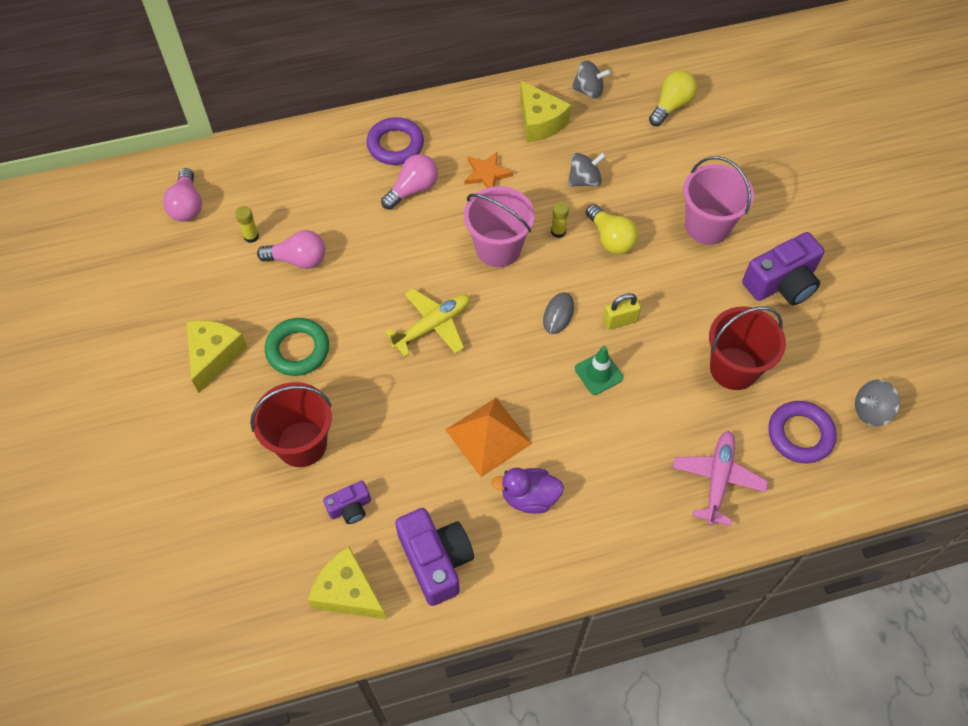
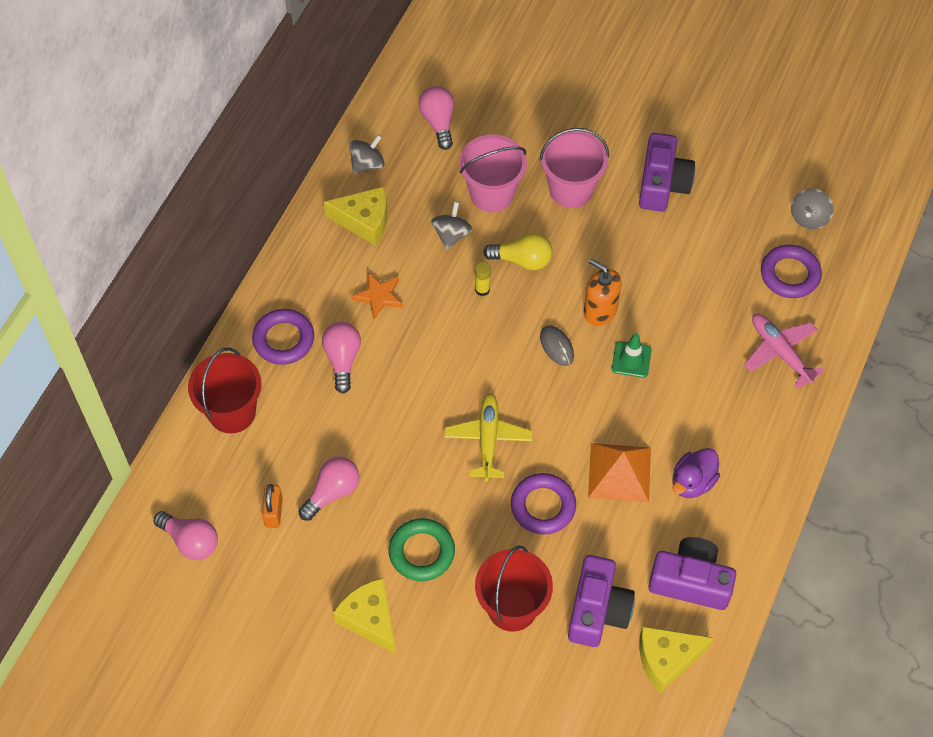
camera: 50 degrees left, 0 degrees up
yellow glue stick [235,206,259,243] -> orange padlock [262,484,283,528]
purple camera [323,481,371,524] -> purple camera [568,555,635,647], size x1.88
pink bucket [464,186,535,267] -> pink bucket moved to [459,134,527,212]
yellow padlock [603,293,641,330] -> orange soap dispenser [584,259,621,326]
yellow light bulb [649,70,697,126] -> pink light bulb [419,86,454,150]
red bucket [709,306,786,390] -> red bucket moved to [188,348,262,433]
none -> purple ring [511,473,576,535]

